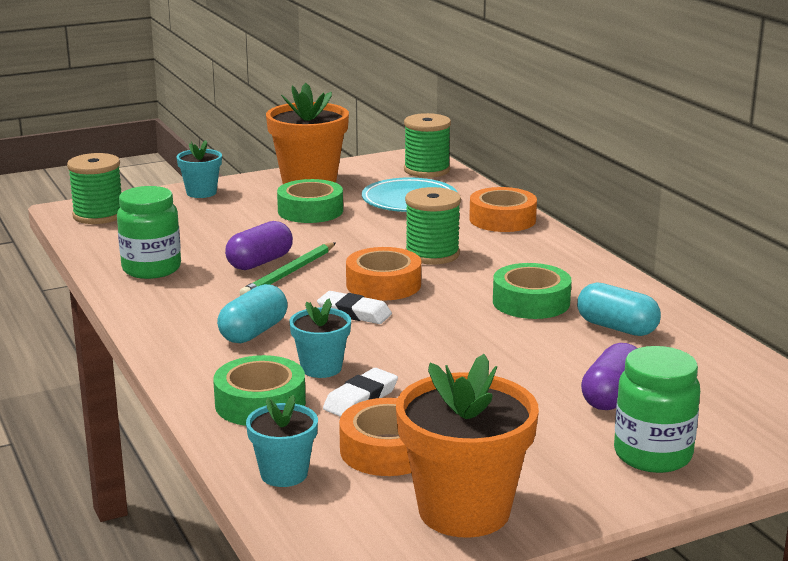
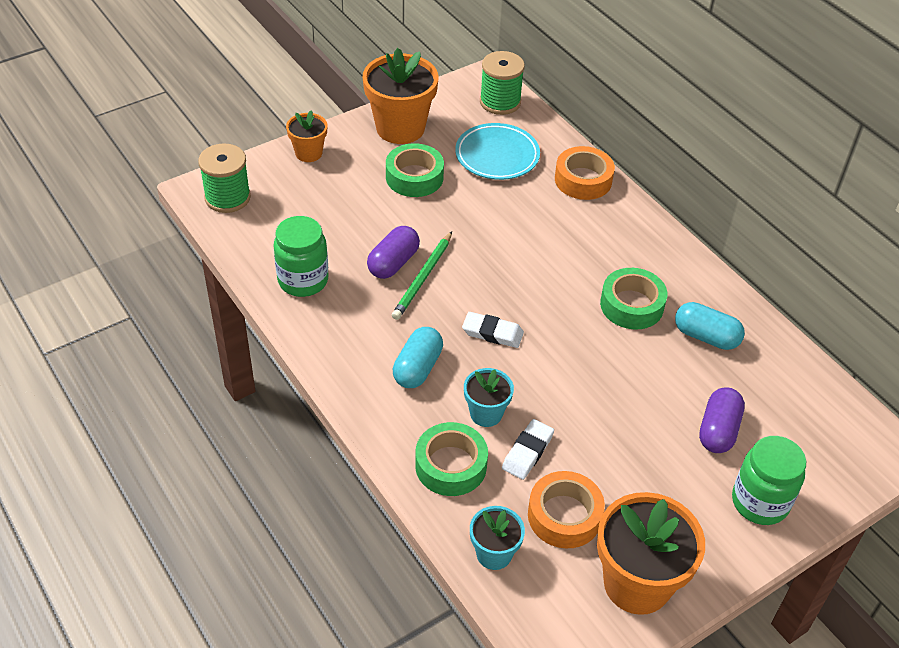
camera: 10 degrees left, 25 degrees up
turquoise flower pot [177,140,222,198] -> orange flower pot [286,110,328,162]
orange tape [346,247,421,301] -> none
green spool [405,187,461,265] -> none

